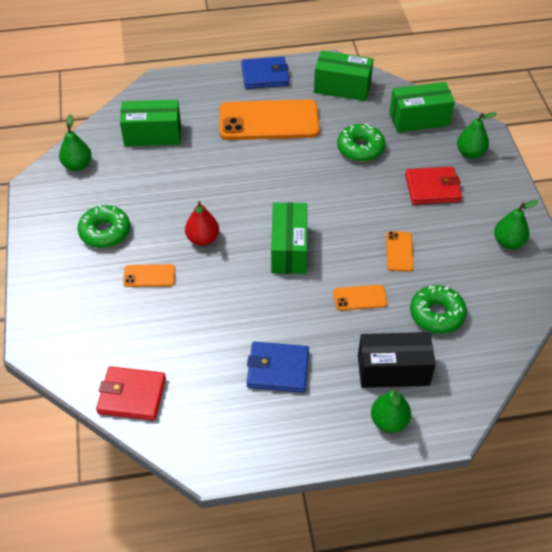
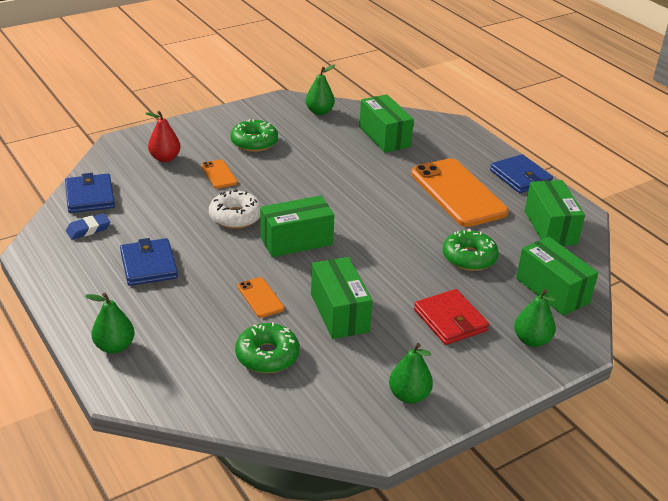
camera: 65 degrees right, 15 degrees down
red wallet [96,366,166,421] -> blue wallet [65,173,115,213]
red pear [185,201,219,246] -> red pear moved to [145,111,181,162]
black box [358,332,436,388] -> none
orange phone [386,231,414,272] -> green box [311,257,373,339]
none -> blue eraser [66,213,110,240]
none -> white donut [209,189,262,229]

